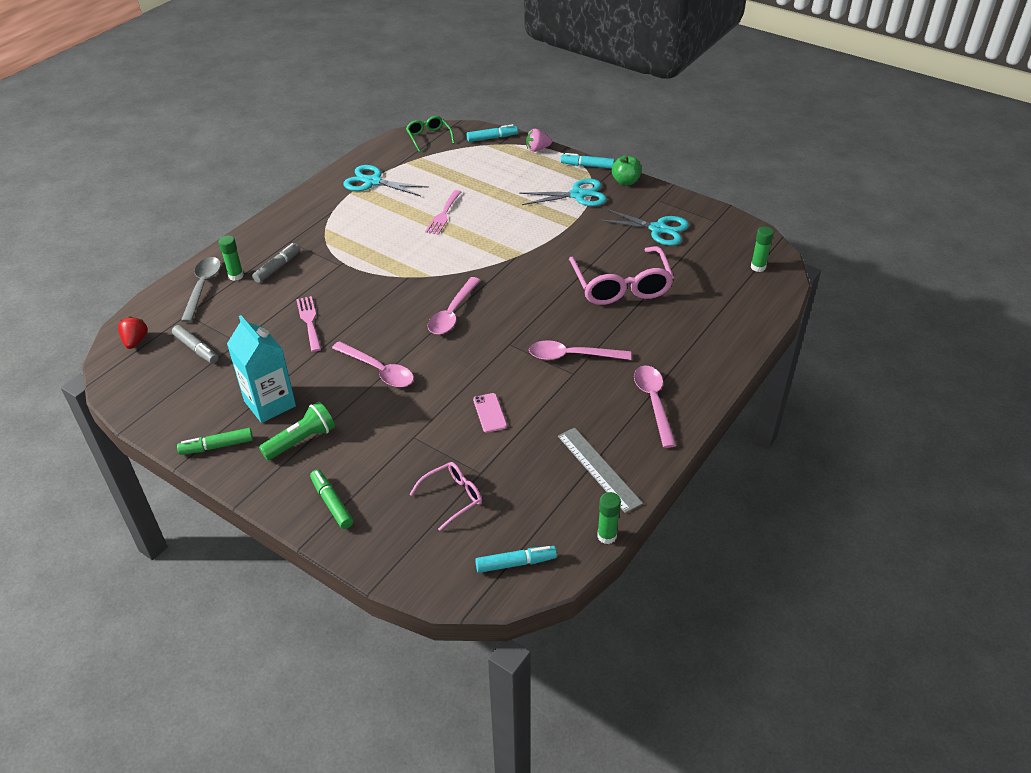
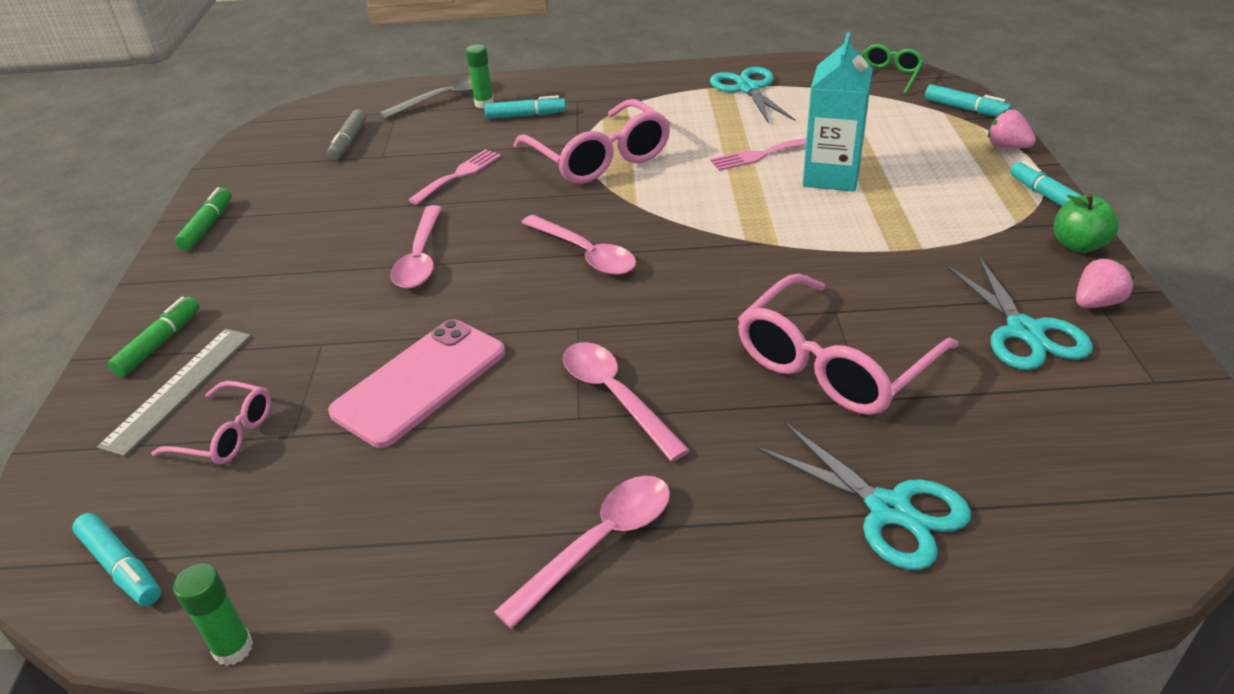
camera: 55 degrees right, 5 degrees down
red strawberry [118,316,148,349] -> none
green marker [177,428,253,455] -> green marker turned 60 degrees clockwise [175,187,232,251]
turquoise carton [227,315,296,423] -> turquoise carton moved to [803,32,873,192]
grey marker [252,243,300,283] -> turquoise marker [484,95,566,119]
green flashlight [259,401,335,460] -> none
pink spoon [428,277,480,335] -> pink spoon turned 120 degrees counterclockwise [521,215,636,275]
pink phone [473,393,507,433] -> pink phone [328,319,505,448], size x2.10
turquoise scissors [519,179,607,206] -> turquoise scissors moved to [757,422,971,570]
grey ruler [558,428,643,513] -> grey ruler moved to [97,329,251,457]
green glue stick [751,227,774,272] -> none
none -> pink glasses [514,99,670,184]
none -> pink strawberry [1076,258,1134,308]

